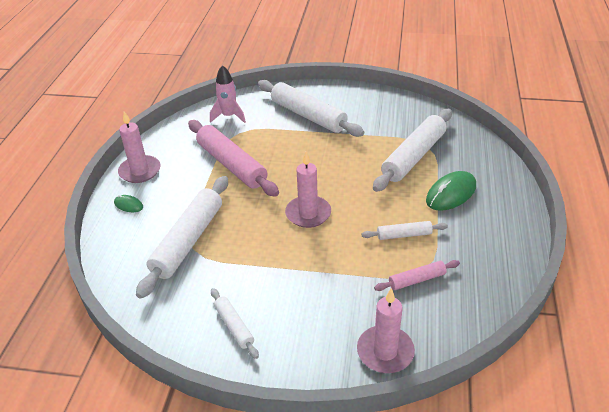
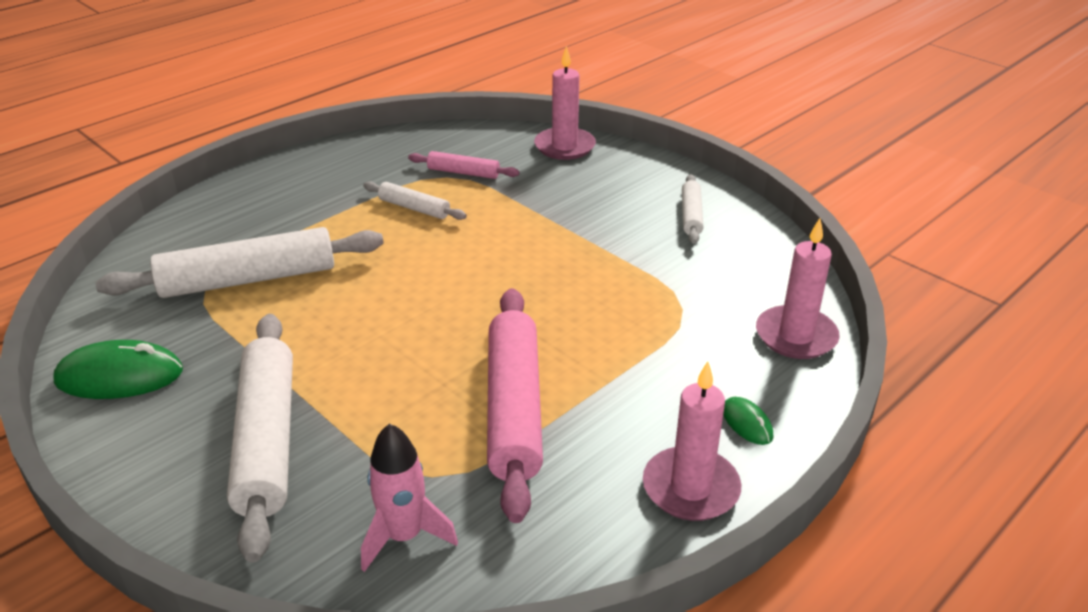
camera: 145 degrees left, 5 degrees down
white rolling pin [136,176,228,299] -> none
pink candle [285,152,331,228] -> pink candle moved to [756,218,840,359]
green mouse [426,171,476,211] -> green mouse moved to [53,340,183,399]

